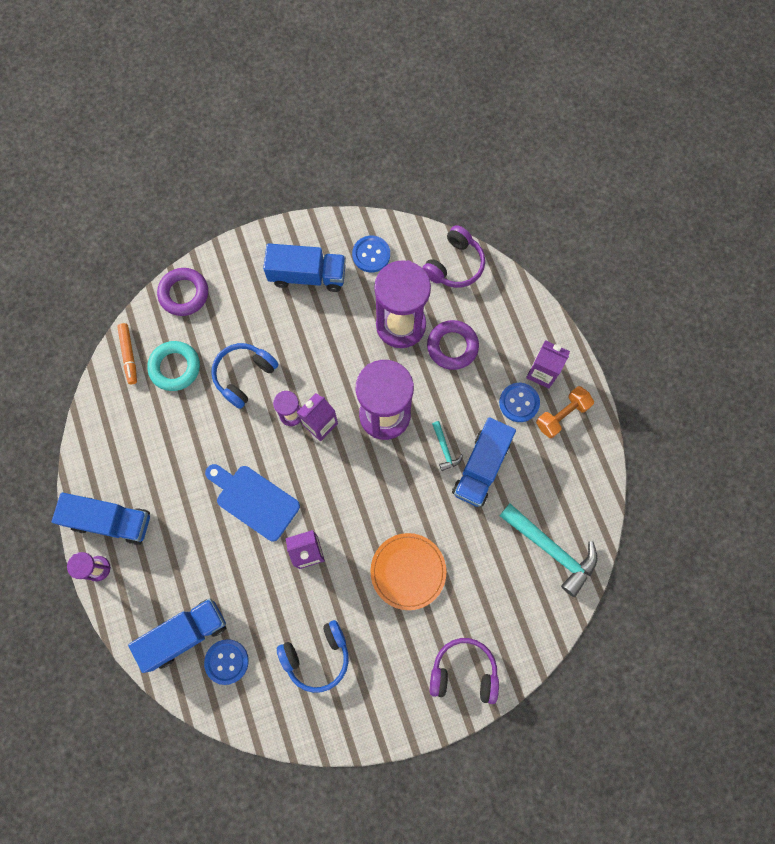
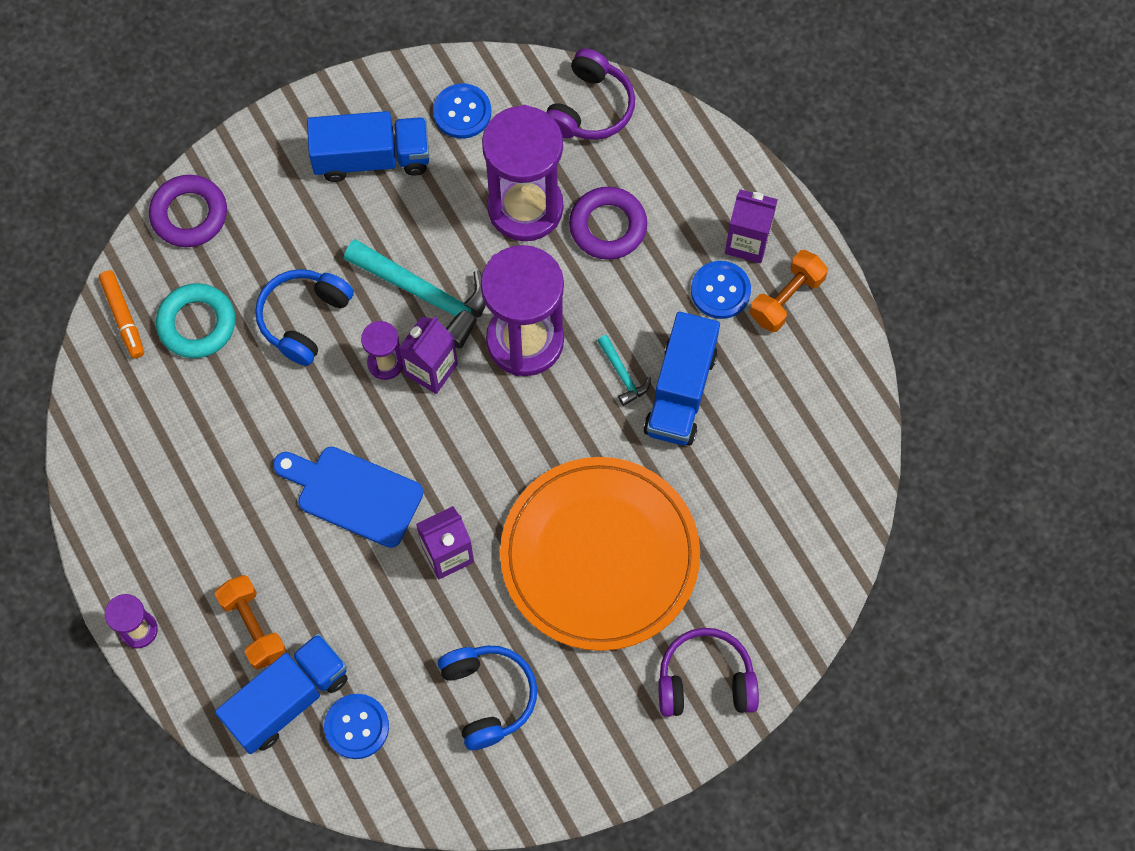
camera: 10 degrees left, 5 degrees down
blue truck [52,493,150,545] -> none
blue headphones [277,620,349,693] -> blue headphones turned 75 degrees counterclockwise [438,645,537,750]
orange plate [370,533,446,610] -> orange plate [500,457,700,651], size x1.77
turquoise hammer [500,503,597,597] -> turquoise hammer moved to [344,239,486,348]
none -> orange dumbbell [215,575,287,670]

